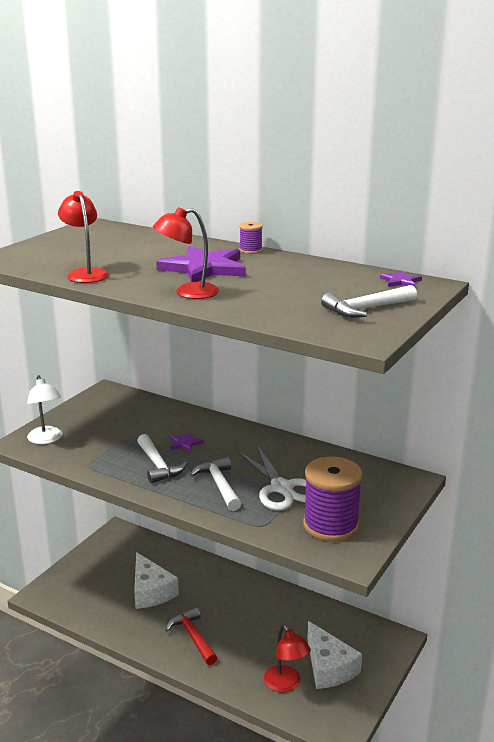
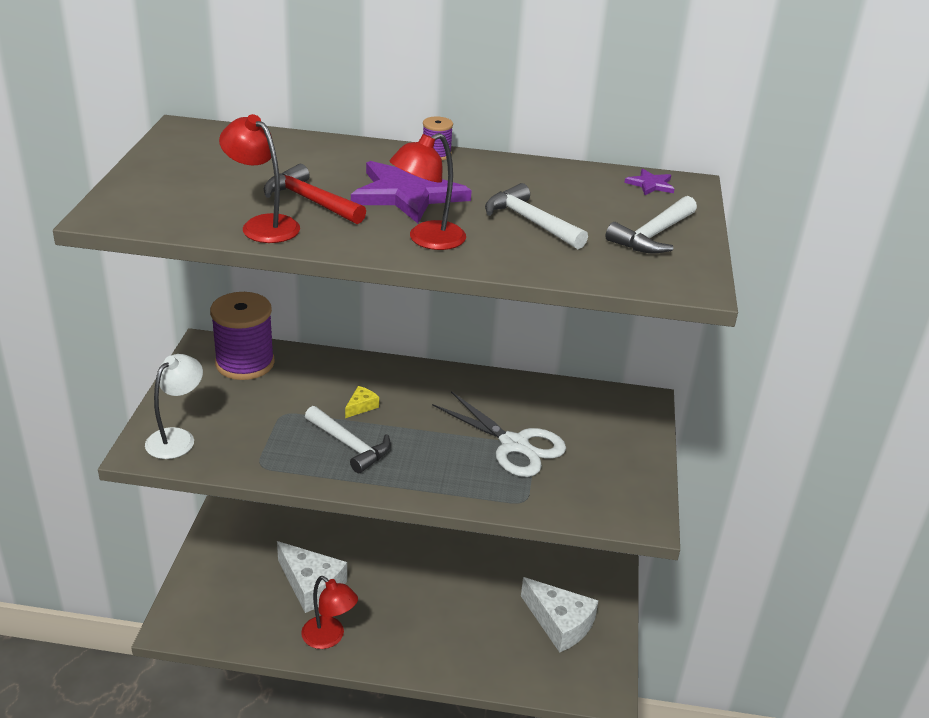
camera: 25 degrees left, 10 degrees up
white lamp [27,375,62,444] -> white lamp turned 105 degrees counterclockwise [145,354,203,459]
red hammer [165,607,217,665] -> red hammer moved to [264,164,366,224]
purple star [170,432,203,452] -> yellow cheese [345,386,379,418]
white hammer [190,457,241,511] -> white hammer moved to [485,183,588,249]
red lamp [264,624,311,692] -> red lamp moved to [301,576,358,649]
purple spool [303,457,363,541] -> purple spool moved to [210,292,275,380]

